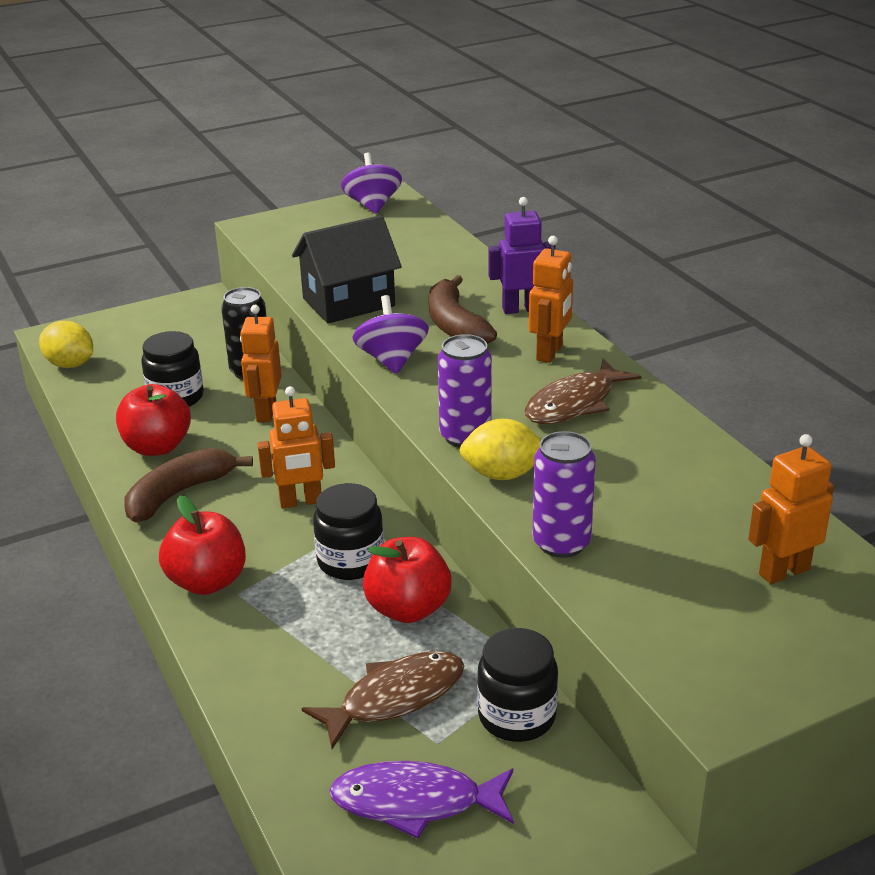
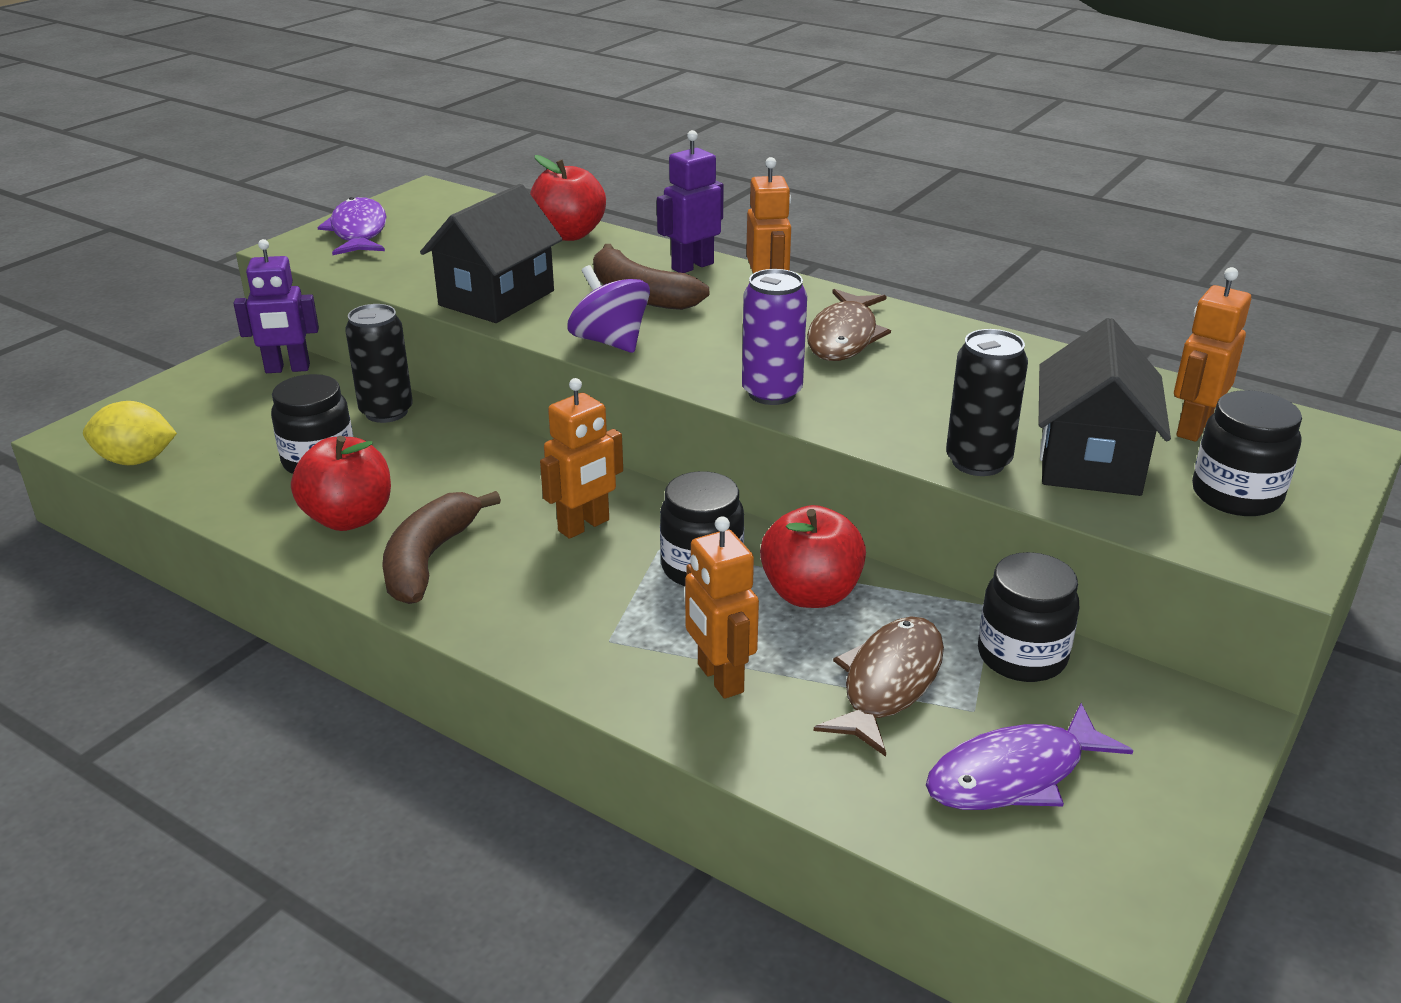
camera: 30 degrees left, 0 degrees up
red apple [159,496,246,595] -> red apple moved to [530,155,606,241]
orange robot [240,305,282,422] -> orange robot moved to [685,516,759,699]
purple spinning top [341,153,402,214] -> none
yellow lemon [459,419,541,480] -> none
purple can [532,431,596,558] -> black can [946,329,1028,476]
none -> purple robot [233,239,319,373]
none -> purple fish [317,197,387,255]
none -> black house [1038,318,1171,496]
none -> black jar [1192,390,1302,516]

